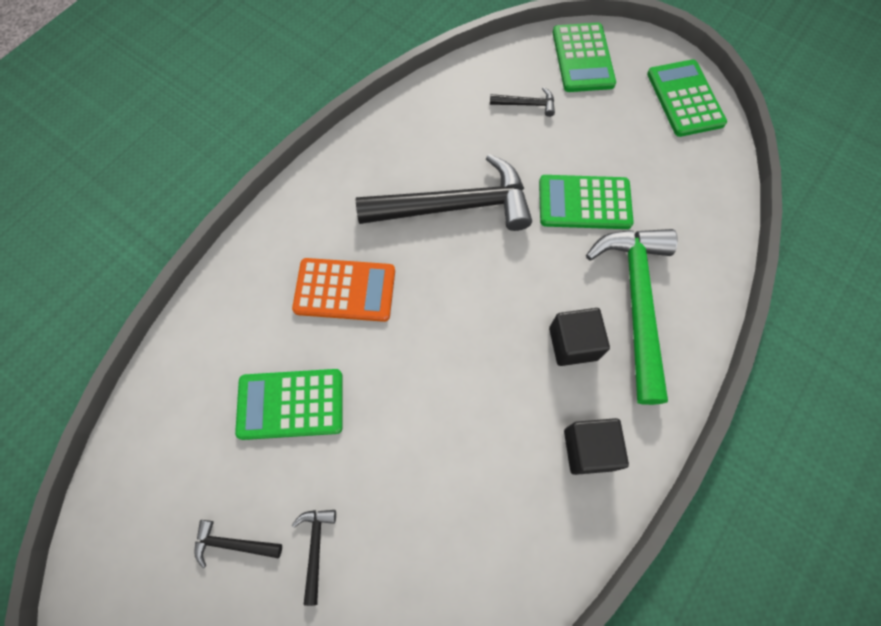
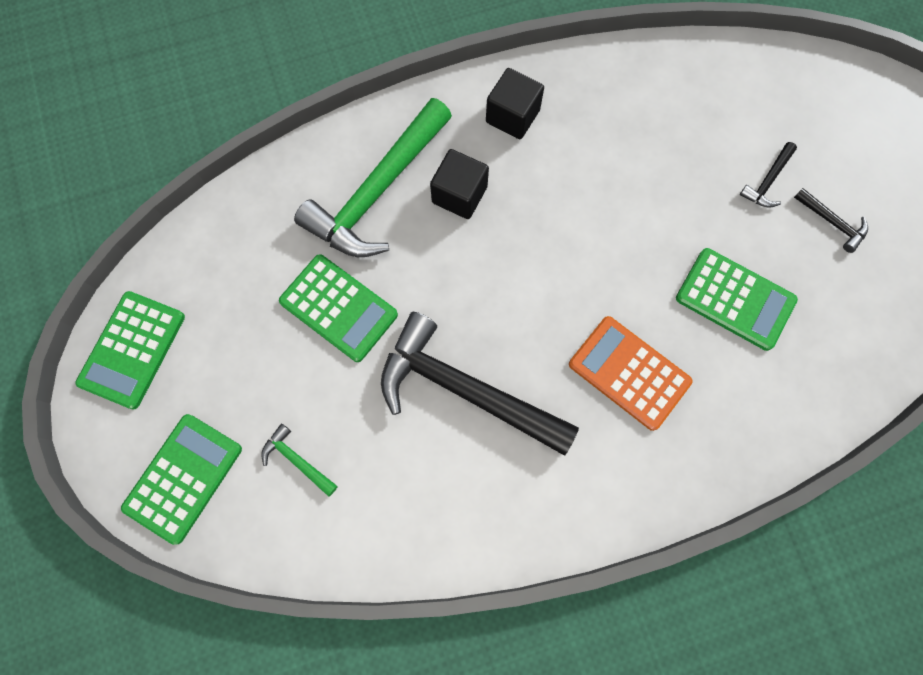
camera: 145 degrees left, 5 degrees up
black hammer [490,87,555,117] -> green hammer [261,423,338,497]

